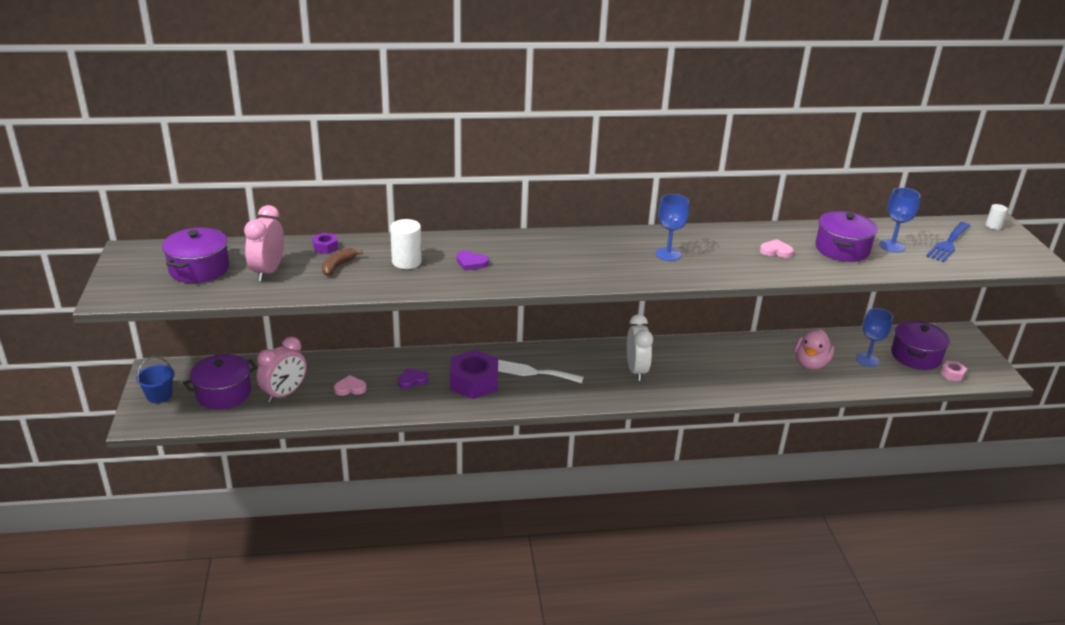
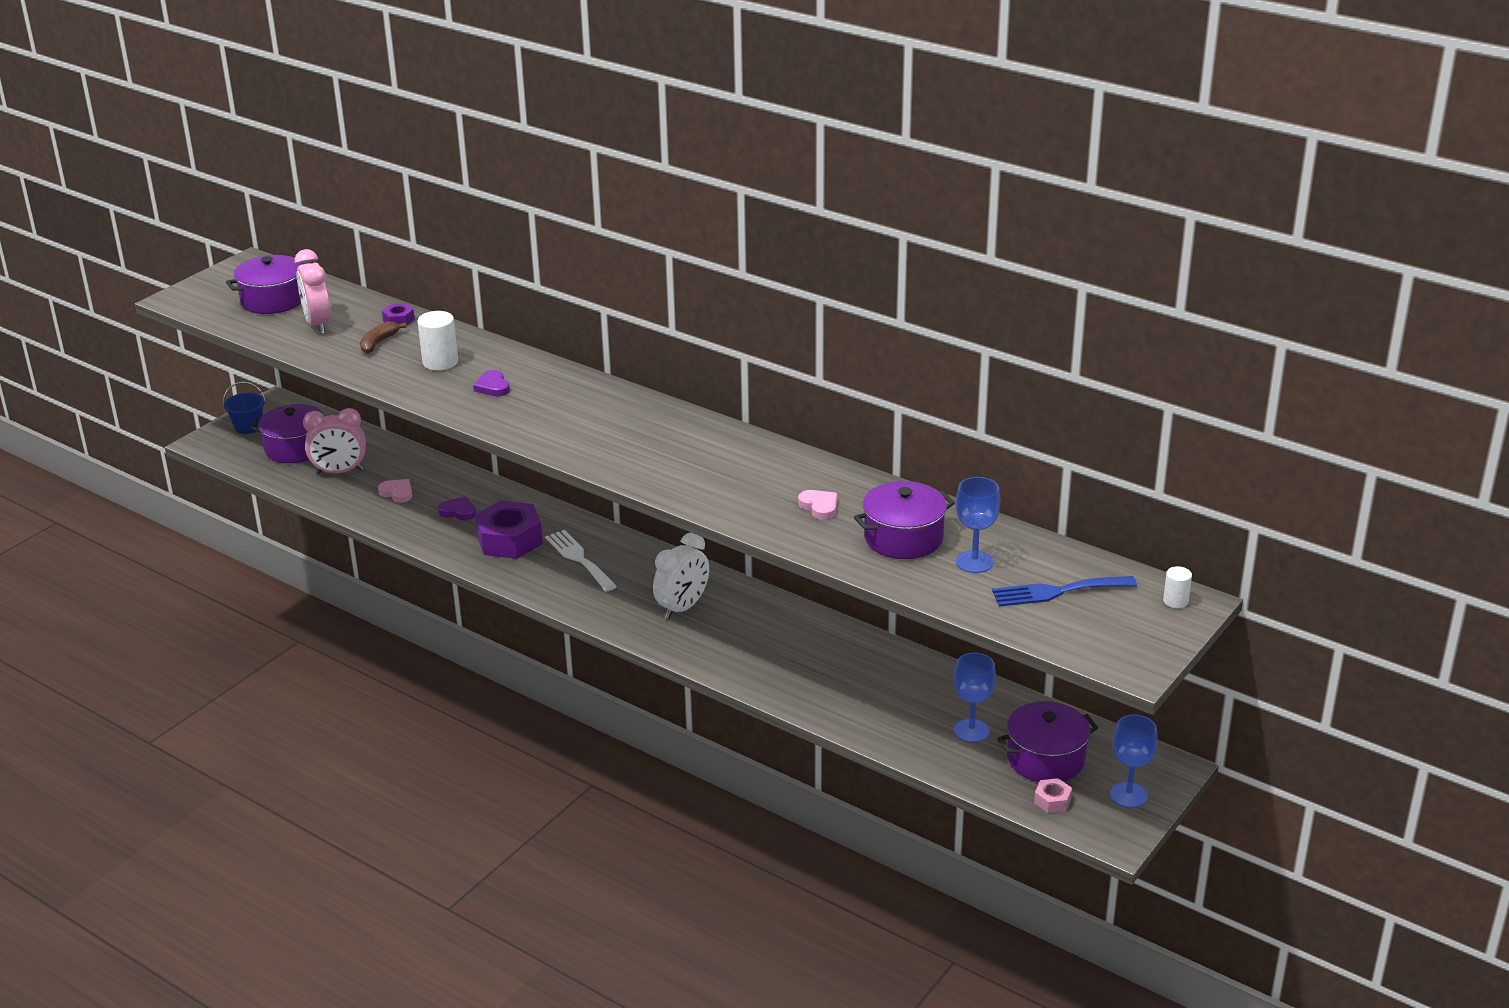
camera: 45 degrees right, 0 degrees up
pink clock [244,205,284,281] -> pink clock turned 75 degrees counterclockwise [294,249,331,334]
brown banana [322,248,363,276] -> brown banana turned 45 degrees counterclockwise [360,321,407,353]
blue goblet [655,194,689,261] -> blue goblet moved to [1110,714,1158,808]
pink duck [794,329,834,370] -> none

